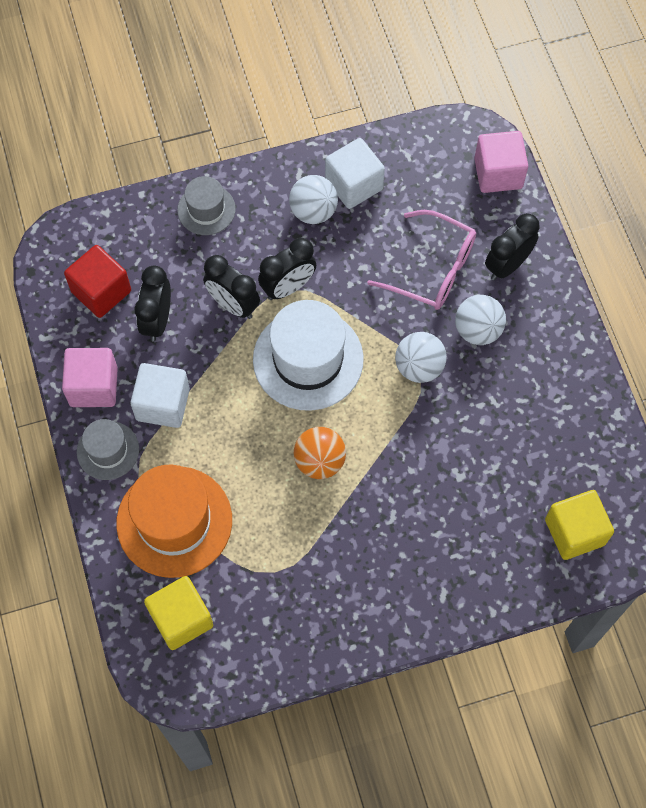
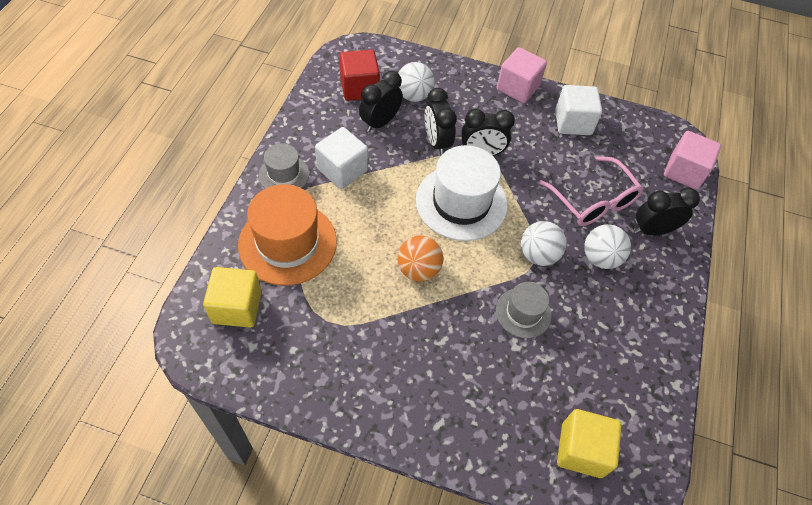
camera: 30 degrees right, 10 degrees down
pink cube [62,348,118,407] -> pink cube moved to [497,47,547,103]
grey hat [177,176,236,235] -> grey hat moved to [496,282,552,338]
white ball [289,175,338,224] -> white ball moved to [398,62,435,102]

